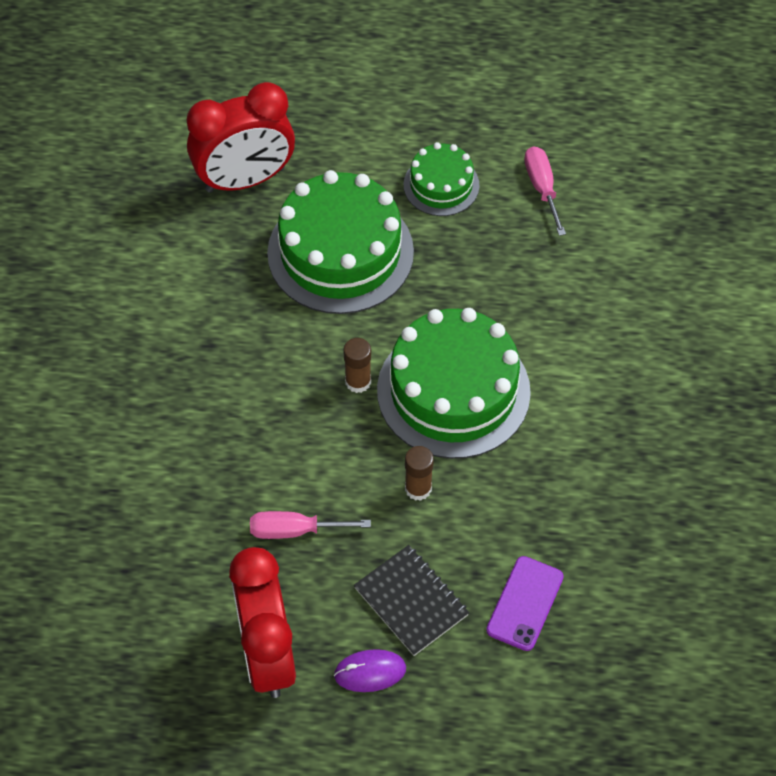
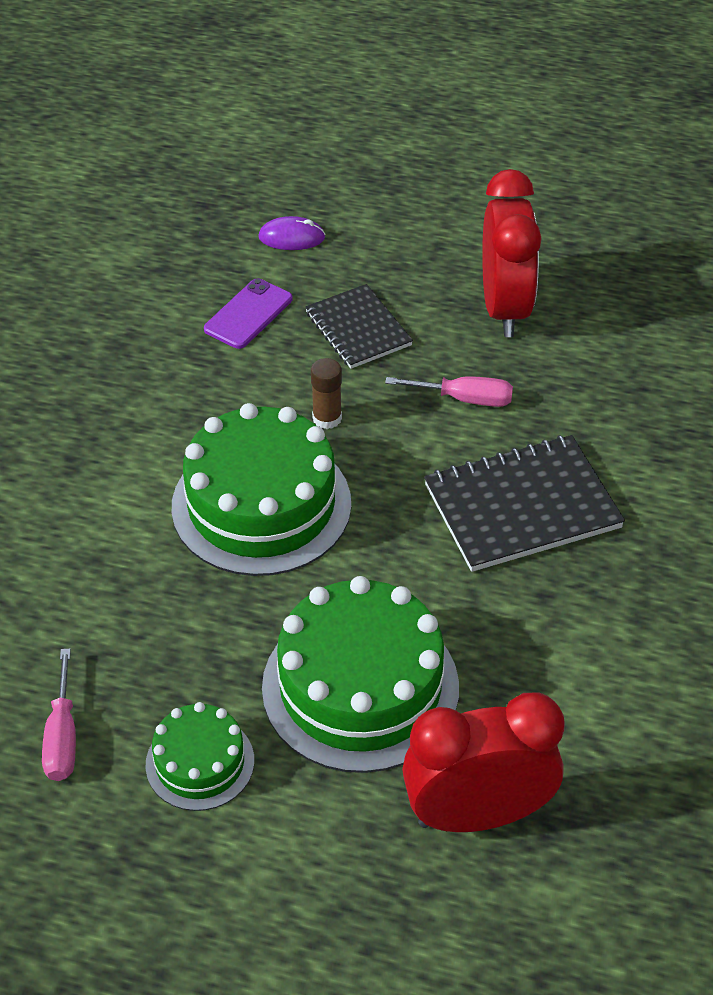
camera: 170 degrees left, 10 degrees down
purple mouse [334,649,406,692] -> purple mouse moved to [258,216,326,250]
brown glue stick [343,338,371,393] -> none
none -> black notebook [424,435,625,572]

